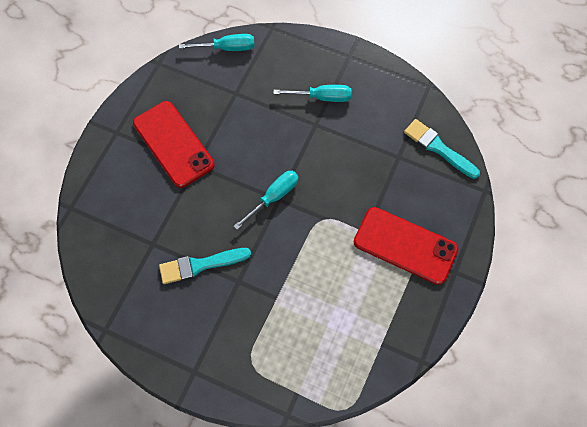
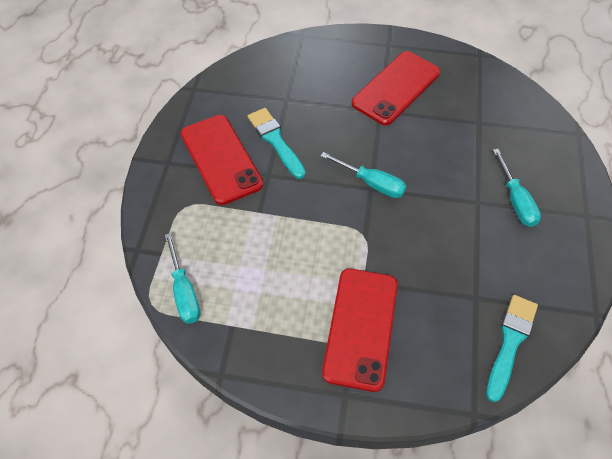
camera: 75 degrees right, 10 degrees down
turquoise screwdriver [179,34,254,51] -> turquoise screwdriver moved to [165,233,200,324]
none -> red phone [181,115,263,205]

